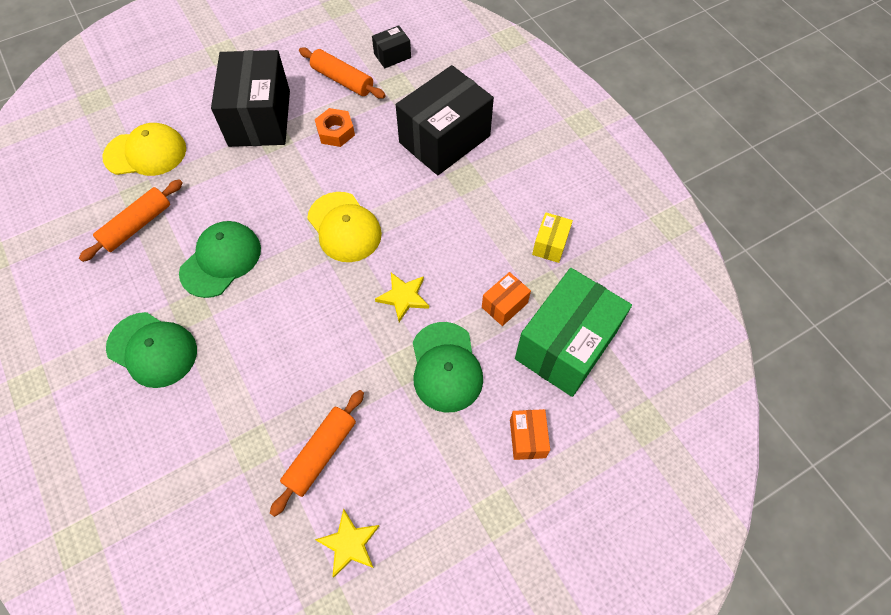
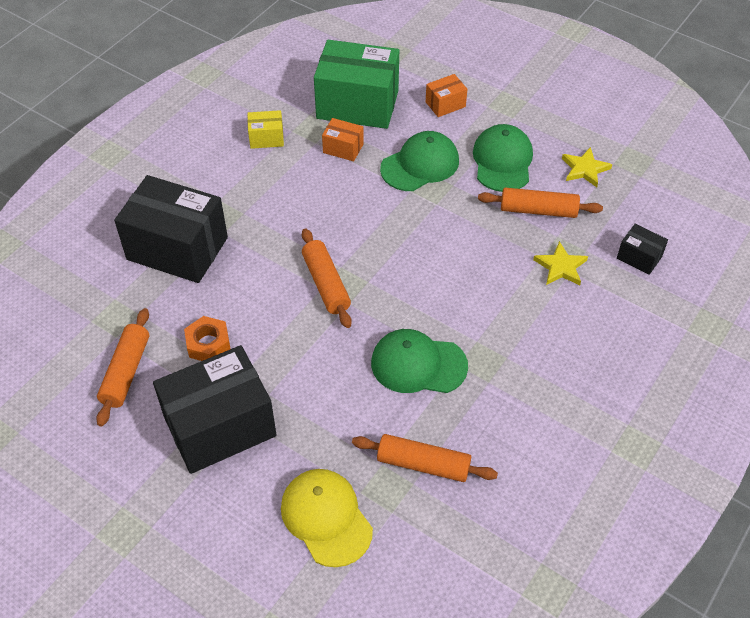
camera: 115 degrees left, 10 degrees down
green cap [106,312,197,388] -> green cap moved to [473,124,533,192]
yellow cap [307,192,382,262] -> orange rolling pin [302,228,352,328]
black box [372,25,411,68] -> black box moved to [617,224,668,275]
yellow star [375,273,429,322] -> yellow star moved to [533,241,588,285]

